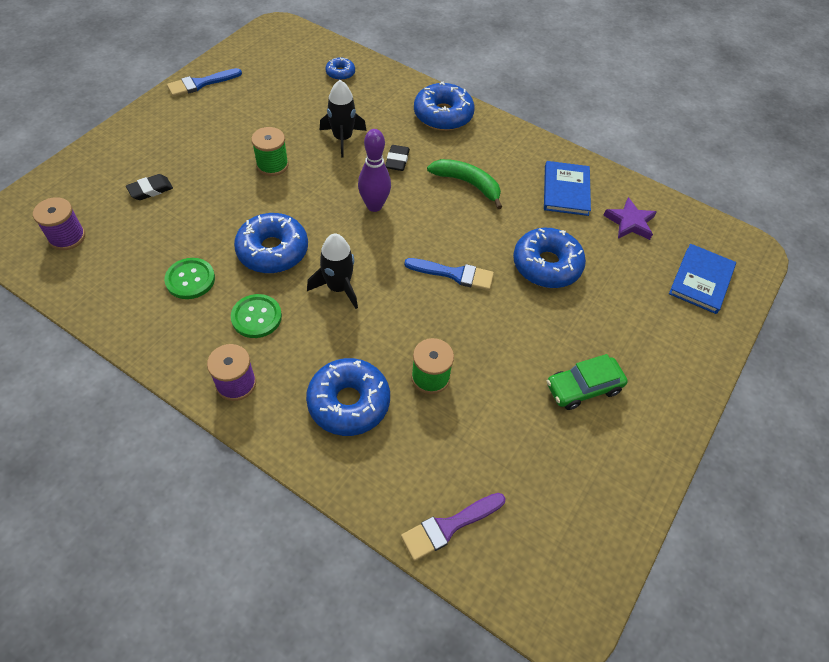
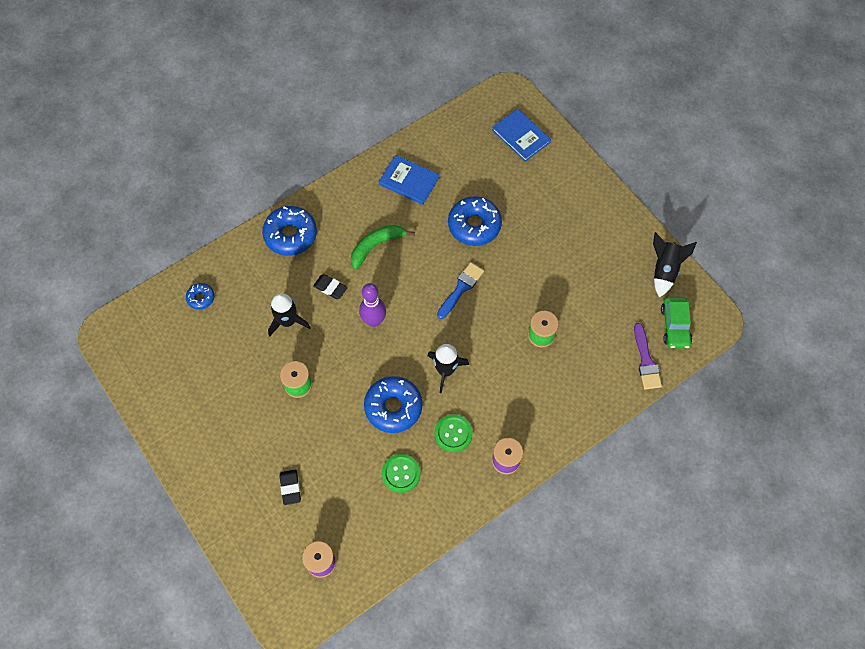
camera: 65 degrees left, 10 degrees up
blue brush [167,68,242,97] -> none
blue donut [306,358,390,436] -> none
green car [547,354,628,410] -> green car moved to [661,297,692,348]
purple star [603,197,657,240] -> none
none -> black rocket [653,232,697,298]

